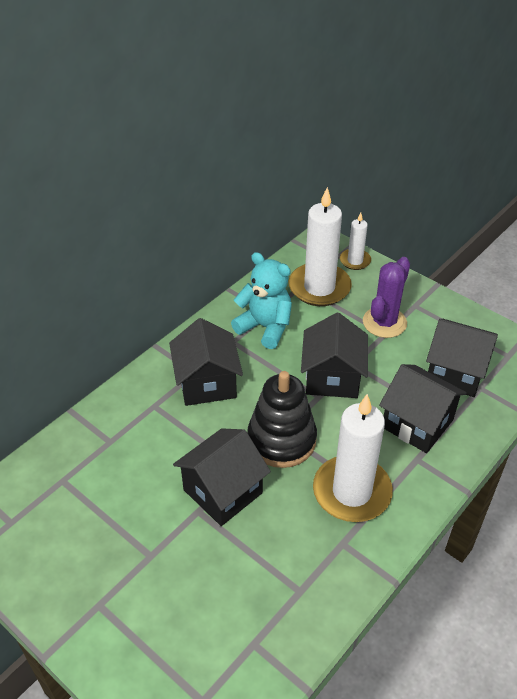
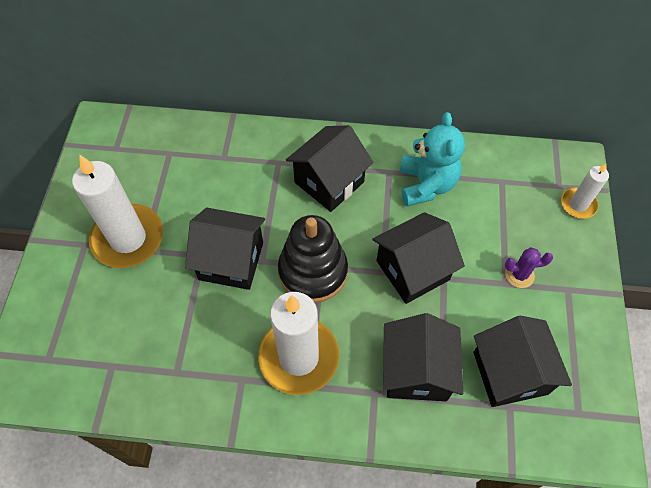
camera: 55 degrees right, 15 degrees up
white candle [288,187,352,306] -> white candle moved to [72,155,163,268]
purple cactus [363,257,410,338] -> purple cactus [505,247,553,288], size x0.57

